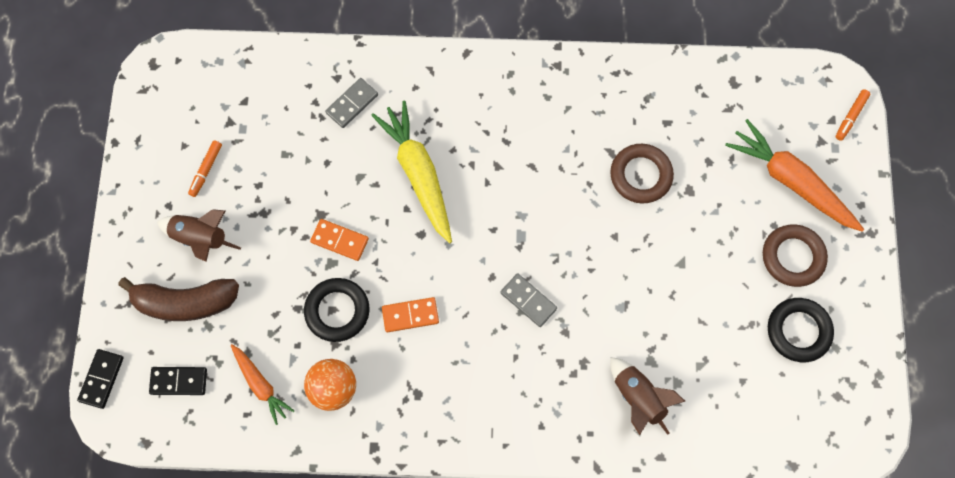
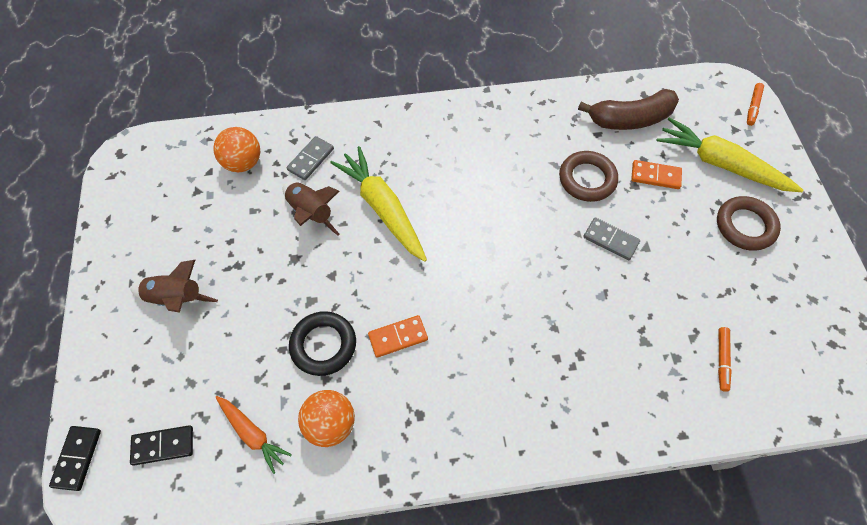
camera: 10 degrees left, 10 degrees down
brown banana [118,277,239,321] -> brown banana moved to [578,89,679,130]
orange marker [188,141,222,197] -> orange marker moved to [718,327,732,392]
orange domino [310,219,369,261] -> orange domino moved to [631,160,682,189]
grey domino [500,273,557,327] -> grey domino moved to [583,217,640,260]
brown rocket [610,357,685,435] -> brown rocket moved to [283,182,339,235]
orange carrot [725,119,864,232] -> yellow carrot [656,117,803,192]
black ring [768,298,834,362] -> none
none -> orange ball [213,127,260,172]

